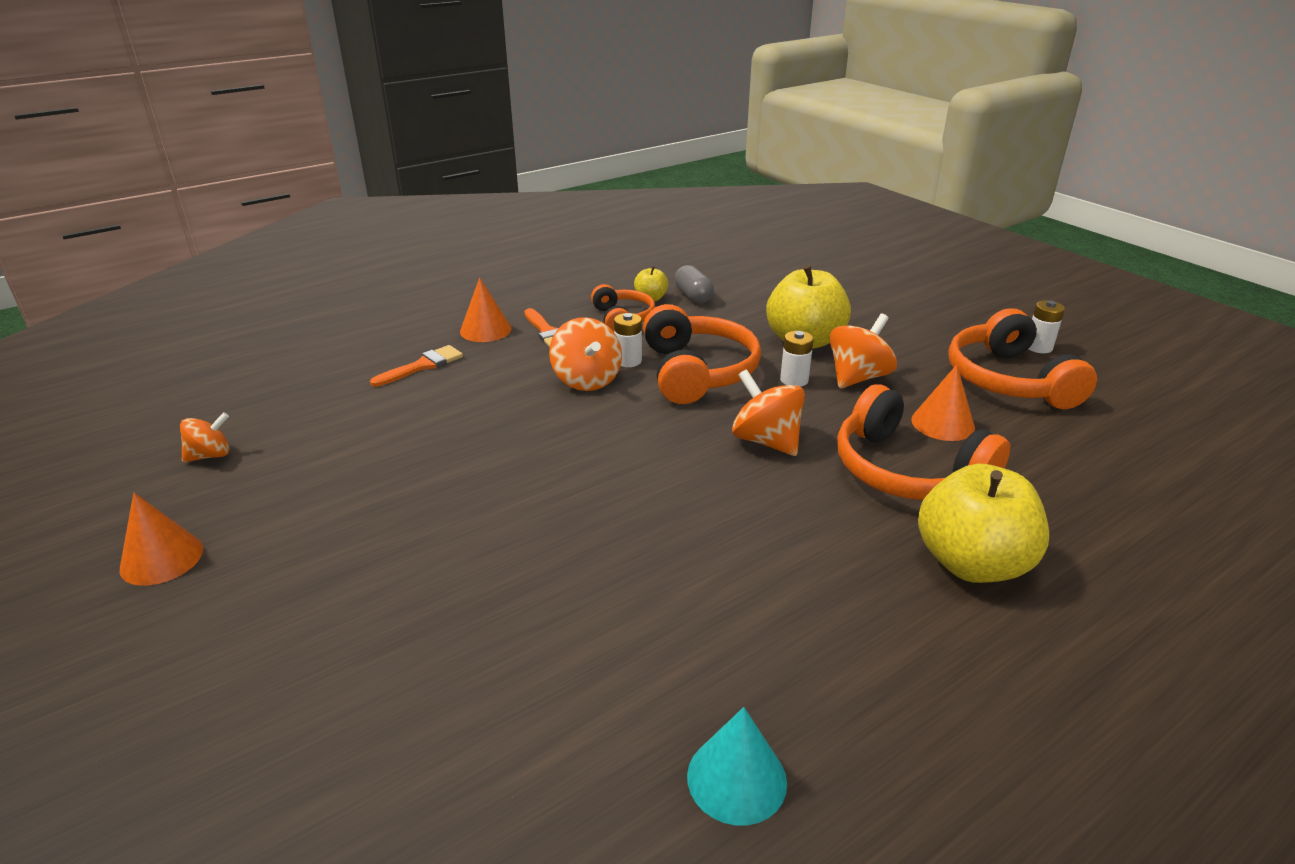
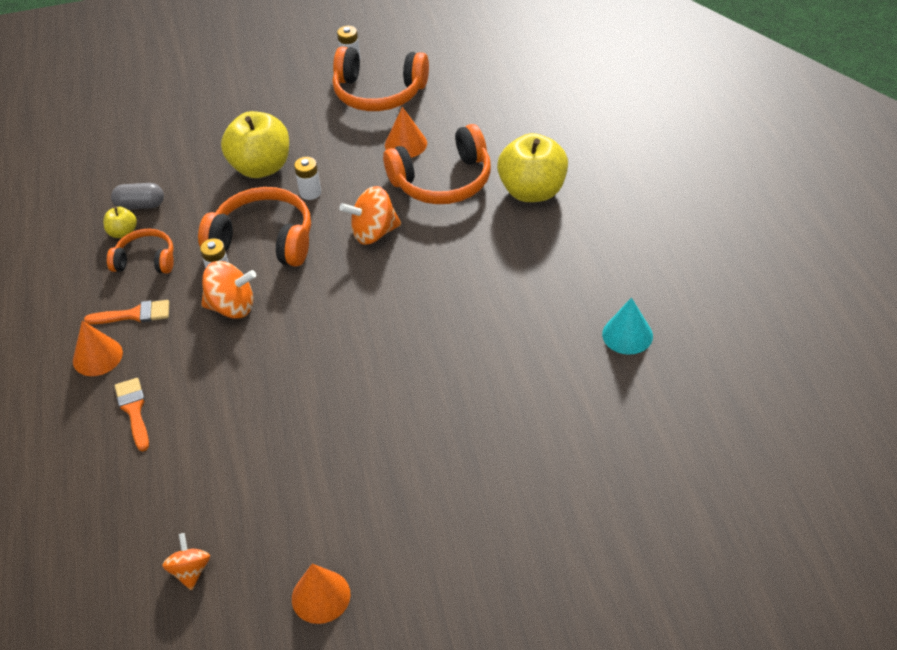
camera: 65 degrees left, 15 degrees up
orange spinning top [830,314,897,388] -> none

